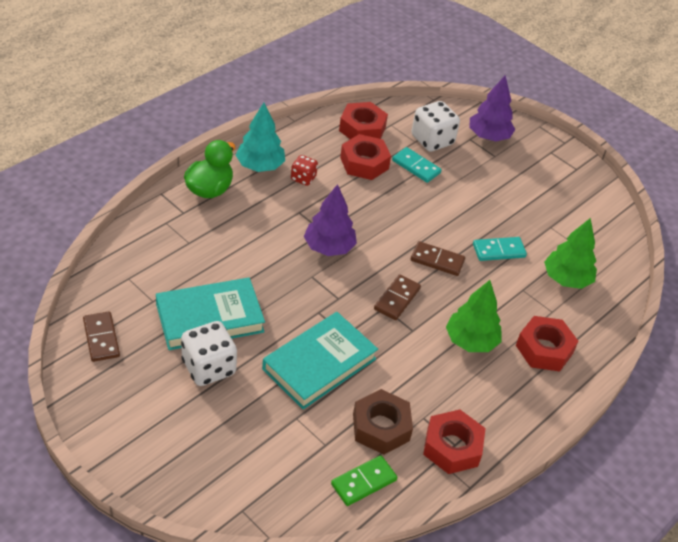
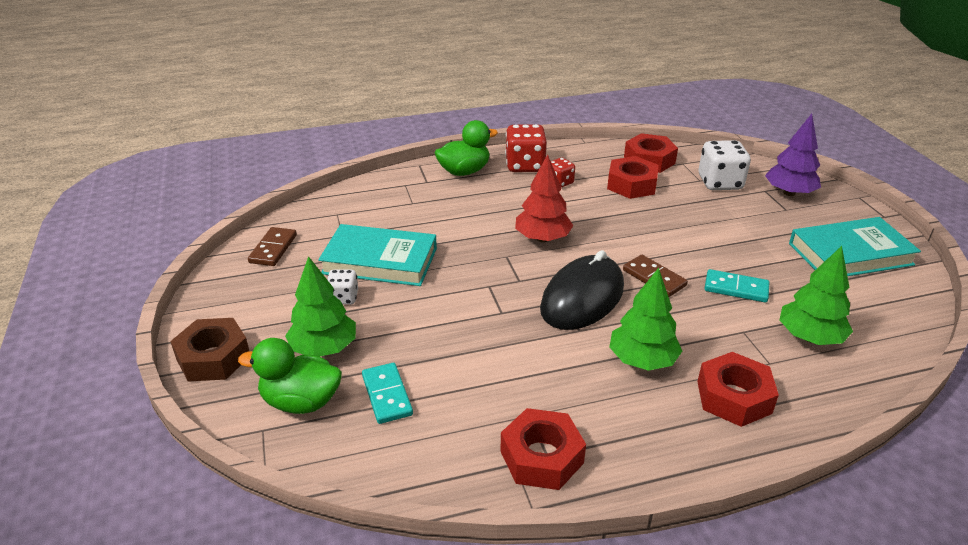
camera: 35 degrees right, 10 degrees down
white dice [181,321,237,386] -> white dice [327,270,358,305], size x0.57
turquoise tree [236,103,285,172] -> red dice [505,124,547,172]
turquoise book [262,312,378,409] -> turquoise book moved to [789,217,921,276]
purple tree [304,184,357,256] -> red tree [515,154,574,242]
green domino [331,455,397,506] -> none
brown nut [353,389,413,455] -> brown nut moved to [170,318,249,382]
brown domino [374,275,421,320] -> black mouse [540,250,624,330]
turquoise domino [392,147,442,183] -> turquoise domino moved to [362,363,413,424]
none -> green duck [238,338,342,414]
none -> green tree [285,256,356,357]

